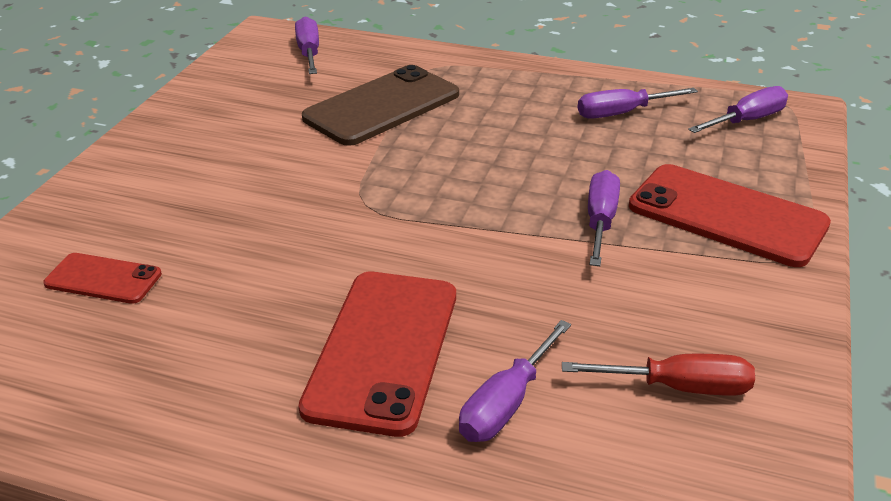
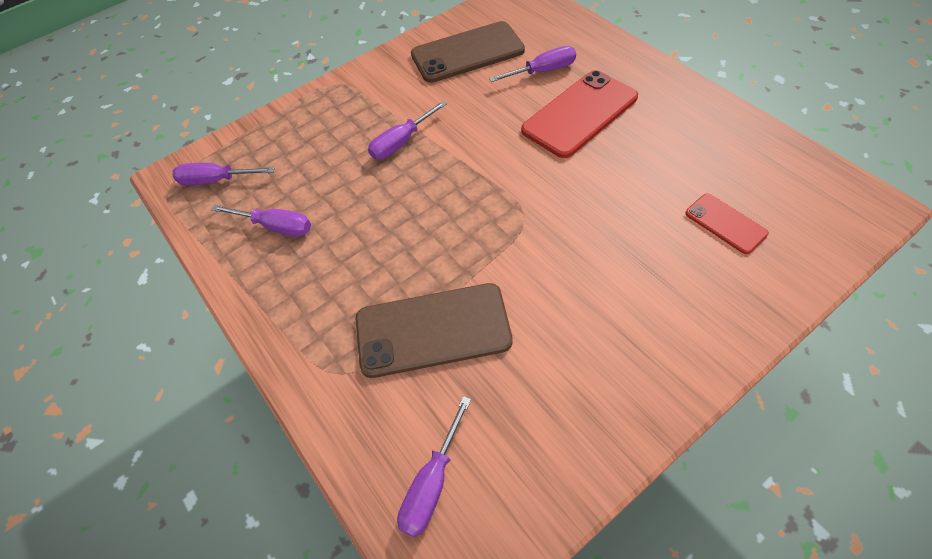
camera: 140 degrees left, 20 degrees up
red screwdriver [562,354,755,396] -> brown phone [411,21,525,83]
red phone [629,164,831,267] -> none

